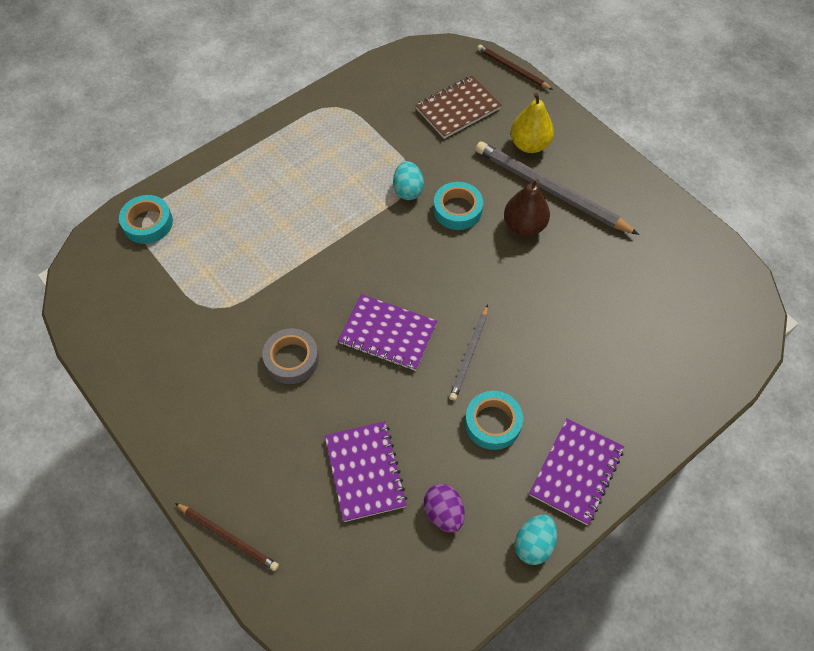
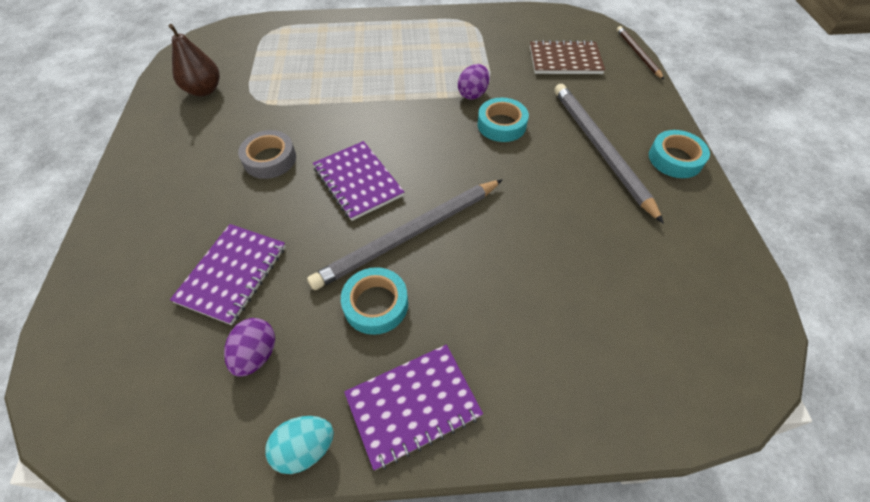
camera: 35 degrees right, 5 degrees down
turquoise tape [119,195,173,244] -> turquoise tape moved to [649,130,710,178]
brown pencil [175,503,279,571] -> none
turquoise egg [393,161,424,200] -> purple egg [458,64,490,100]
grey pencil [449,305,488,401] -> grey pencil [307,179,503,290], size x1.85
brown pear [504,179,550,236] -> brown pear moved to [168,24,220,96]
yellow pear [511,93,554,153] -> none

